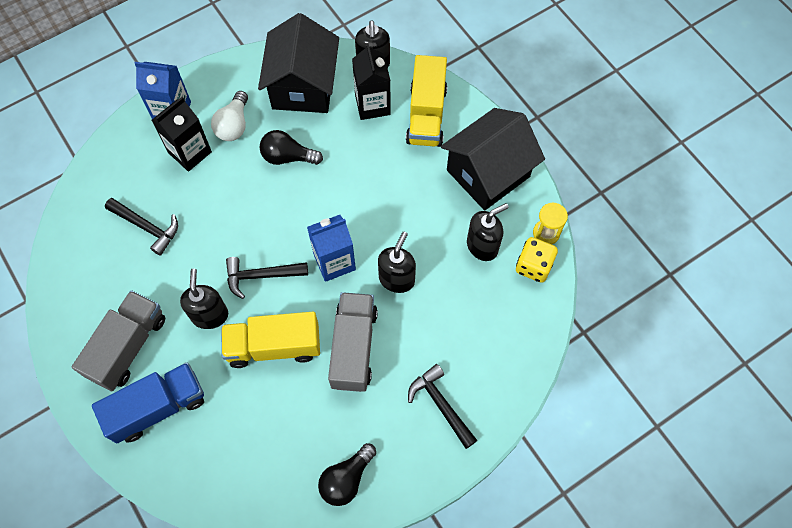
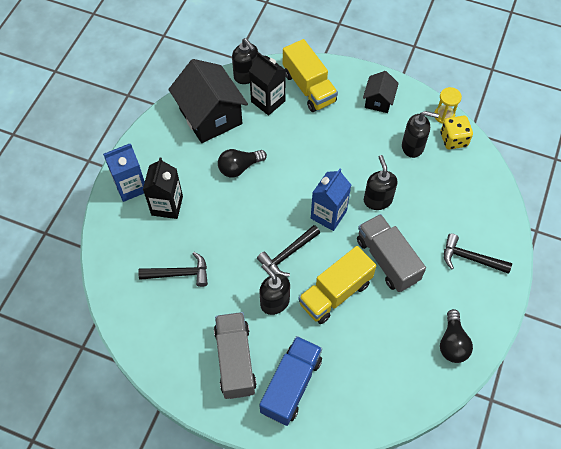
camera: 35 degrees left, 5 degrees down
white light bulb [211,91,248,141] -> none
black house [441,108,545,211] -> black house [363,71,399,113], size x0.52
black soap dispenser [467,203,509,261] -> black soap dispenser turned 75 degrees clockwise [402,111,439,158]

